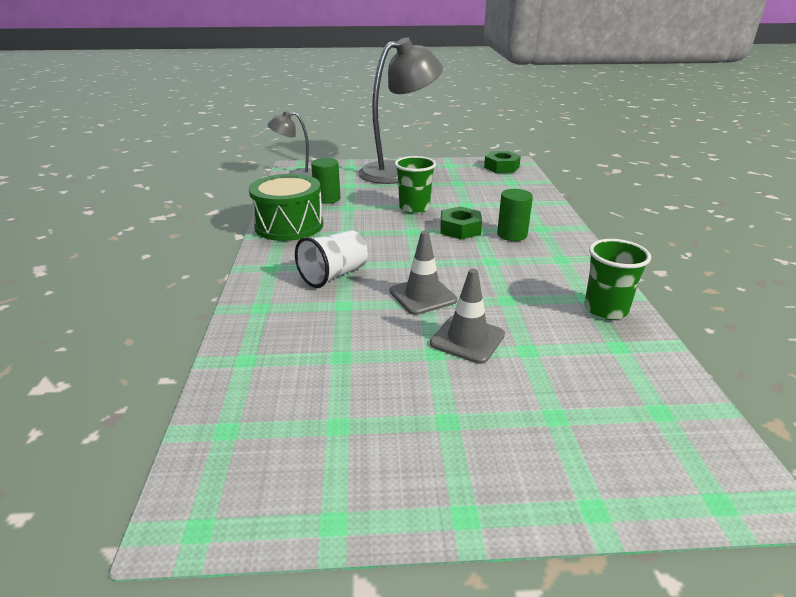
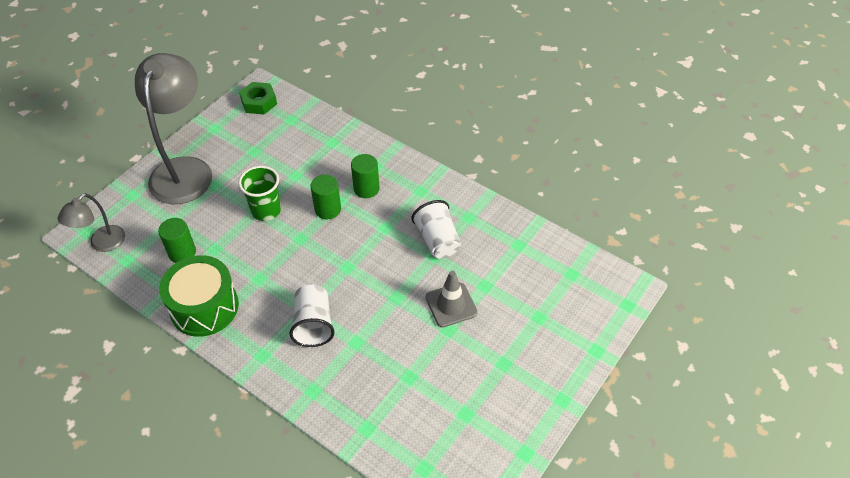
camera: 50 degrees left, 20 degrees up
grey traffic cone [390,231,457,315] -> none
green nut [440,206,482,239] -> green cylinder [311,175,341,219]
green cup [584,239,651,320] -> none
none -> white cup [411,200,461,259]

